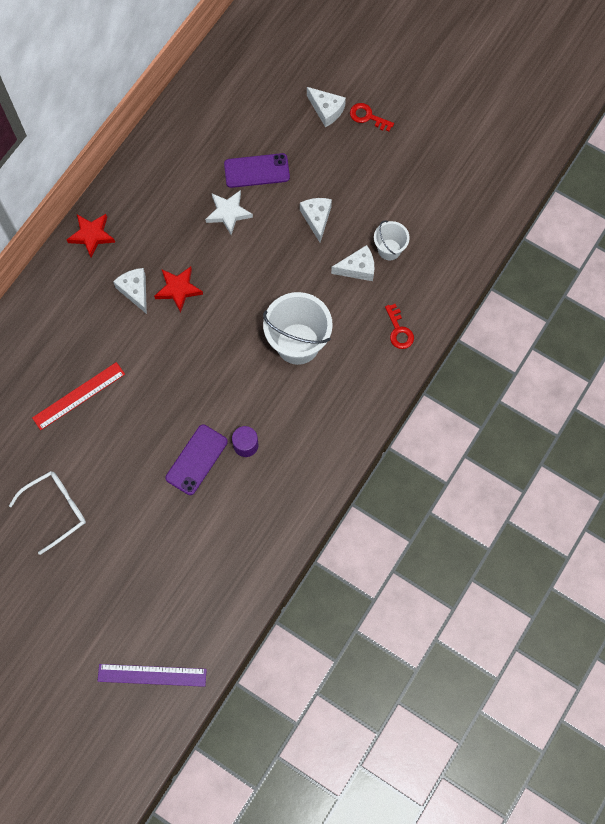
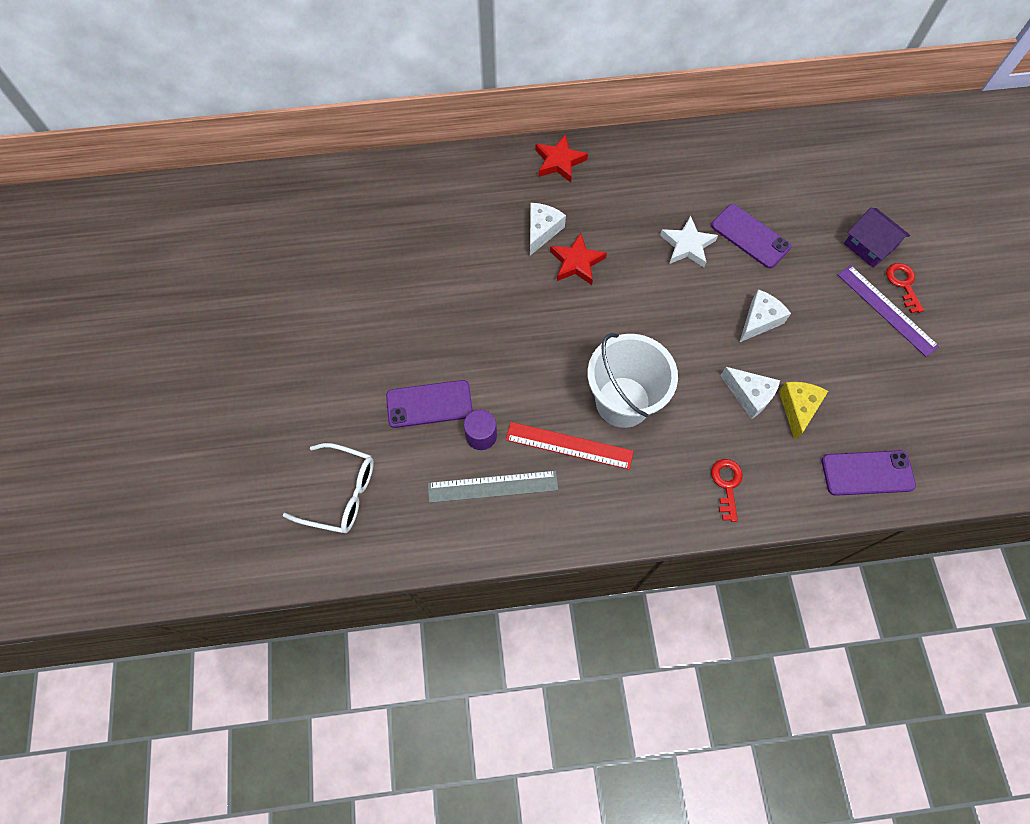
camera: 50 degrees right, 5 degrees down
white glasses [9,471,86,555] -> white glasses moved to [283,443,374,533]
red ruler [32,362,125,430] -> red ruler moved to [506,422,634,470]
purple ruler [98,664,207,687] -> purple ruler moved to [838,265,939,357]
white cheese [307,87,346,127] -> purple house [844,208,910,268]
white bucket [374,220,410,260] -> yellow cheese [779,382,828,440]
red key [385,304,414,349] -> red key turned 150 degrees clockwise [711,459,743,522]
none -> grey ruler [428,471,558,503]
none -> purple phone [822,450,916,496]

